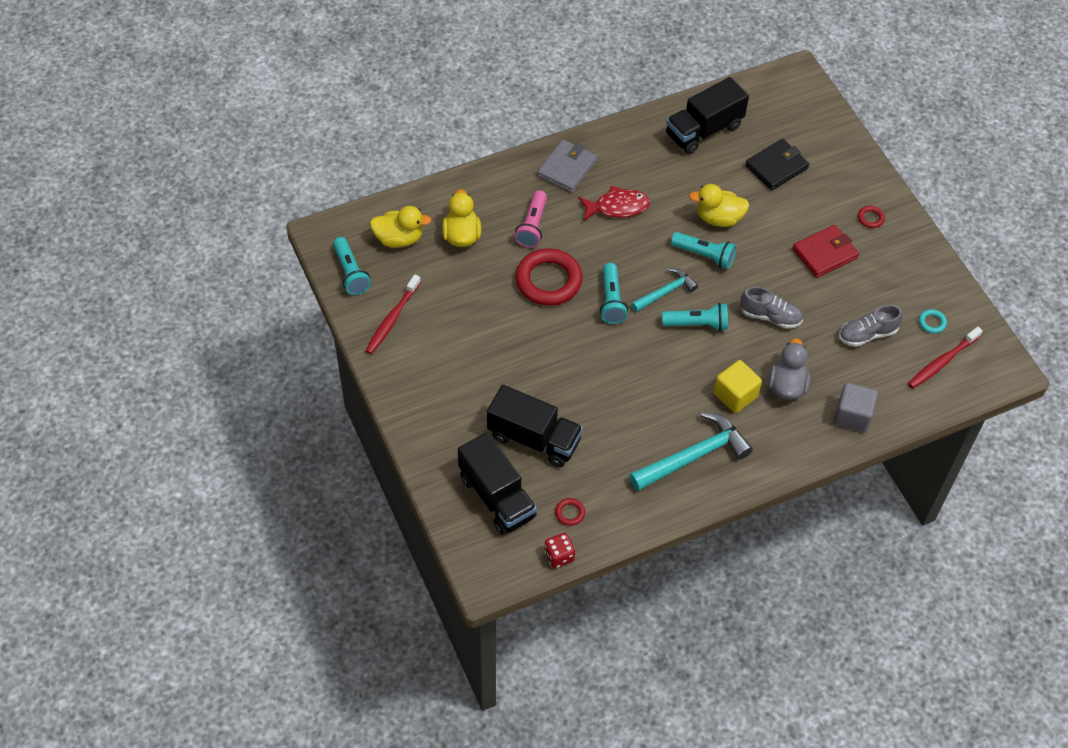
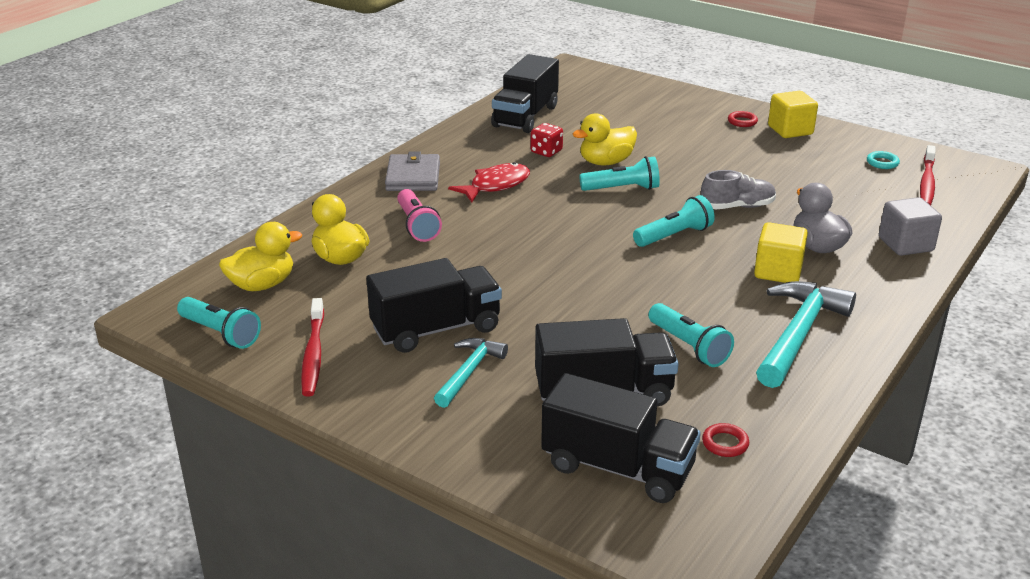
camera: 30 degrees left, 25 degrees down
red ring [515,248,582,306] -> none
red dice [544,533,575,568] -> red dice moved to [531,123,563,157]
turquoise flashlight [600,263,628,324] -> turquoise flashlight moved to [648,303,734,367]
turquoise hammer [631,268,698,312] -> turquoise hammer moved to [434,338,508,408]
black wallet [745,139,809,190] -> none
red wallet [793,225,859,278] -> none
grey shoe [839,305,903,347] -> none
none -> black truck [366,258,502,353]
none -> yellow cube [768,91,818,138]

